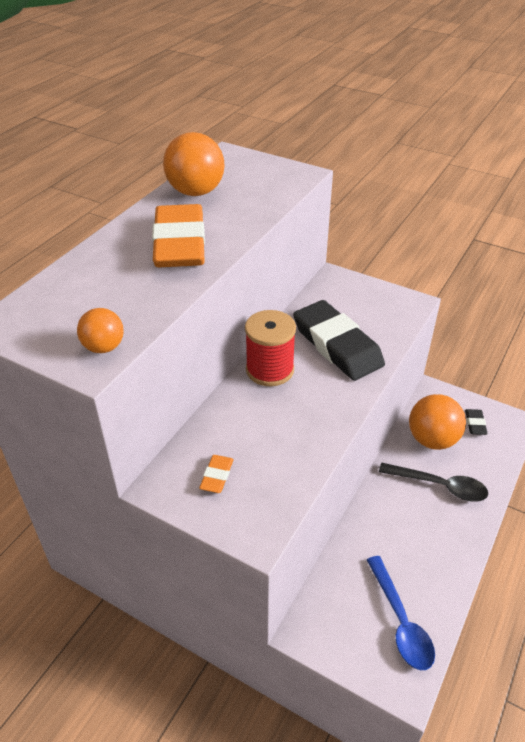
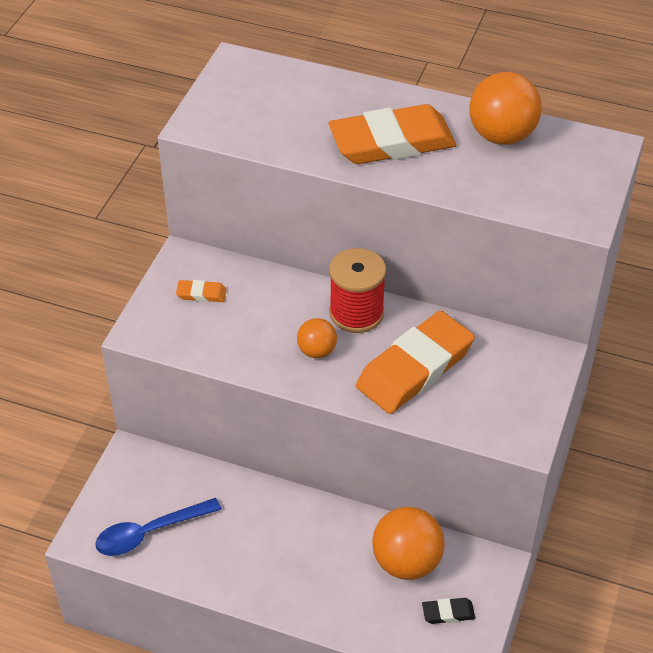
camera: 80 degrees right, 5 degrees up
orange ball [77,308,124,353] -> orange ball moved to [297,318,337,358]
black eraser [293,300,385,381] -> orange eraser [356,311,475,414]
black spoon [379,462,488,502] -> none

